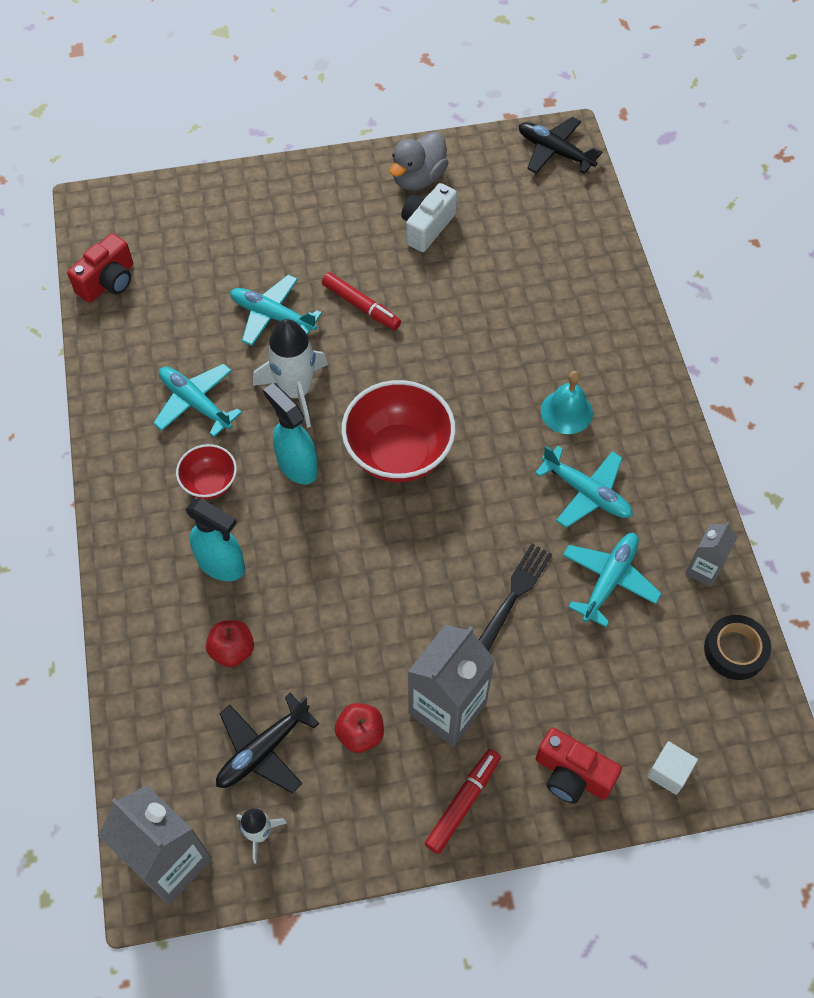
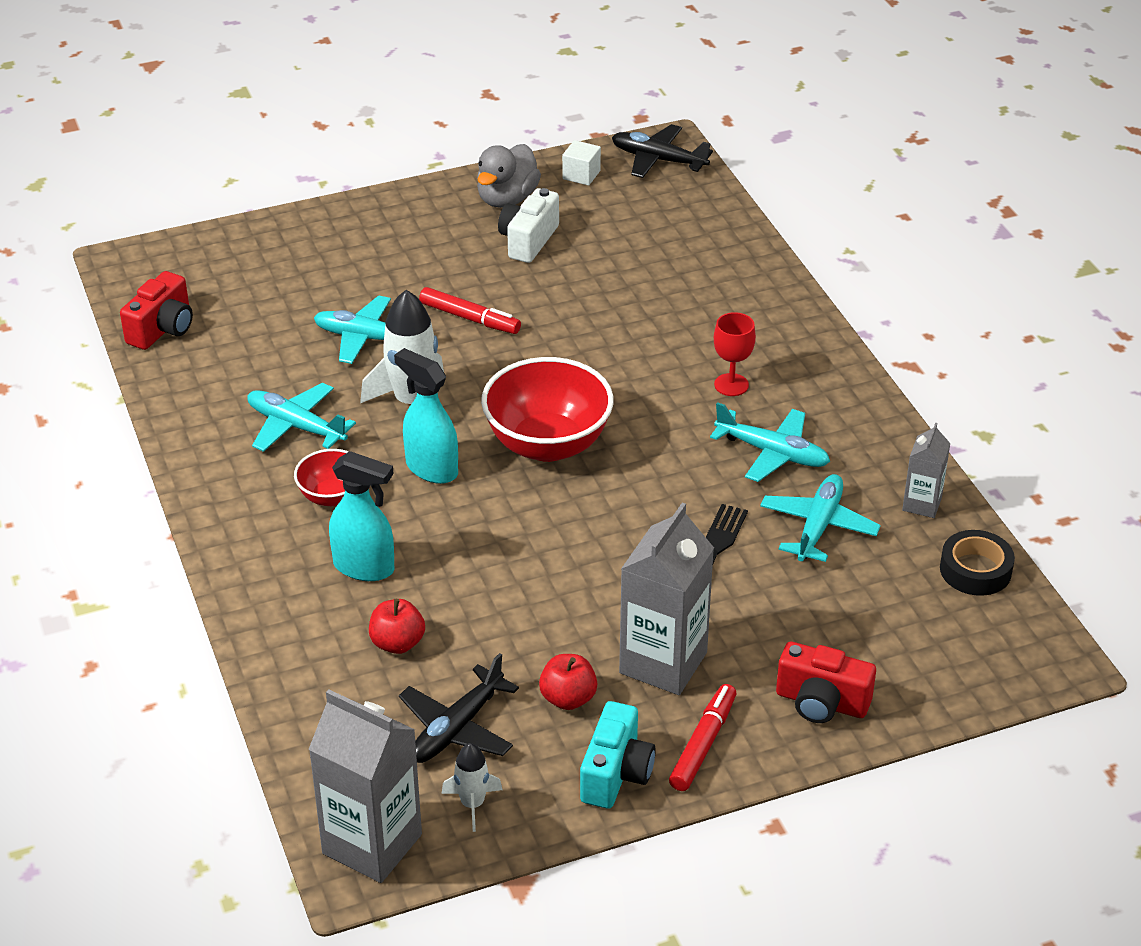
camera: 10 degrees left, 20 degrees down
turquoise bell [541,371,593,434] -> red goblet [714,312,756,396]
white cube [647,741,698,795] -> white cube moved to [562,140,601,186]
none -> turquoise camera [580,701,656,809]

